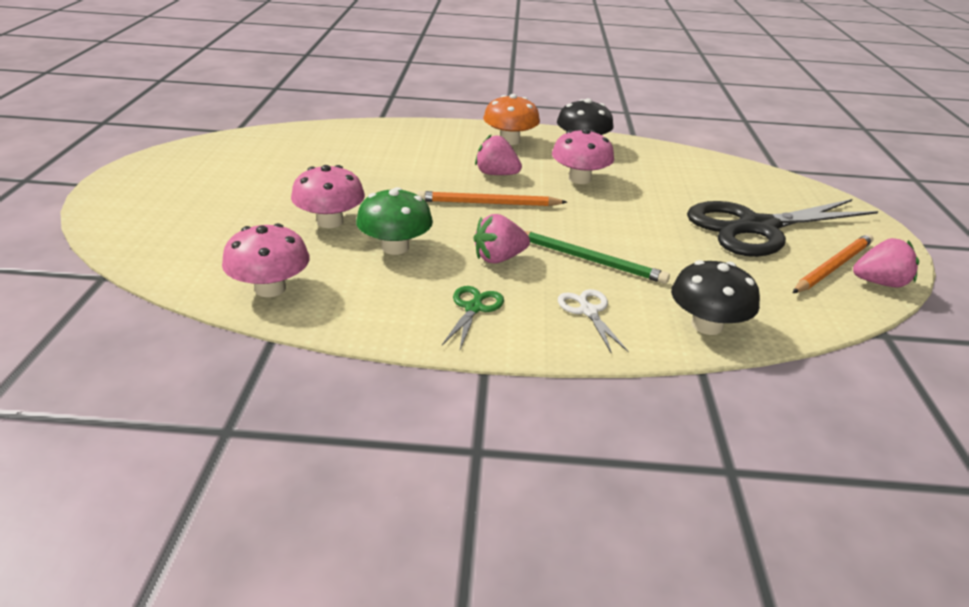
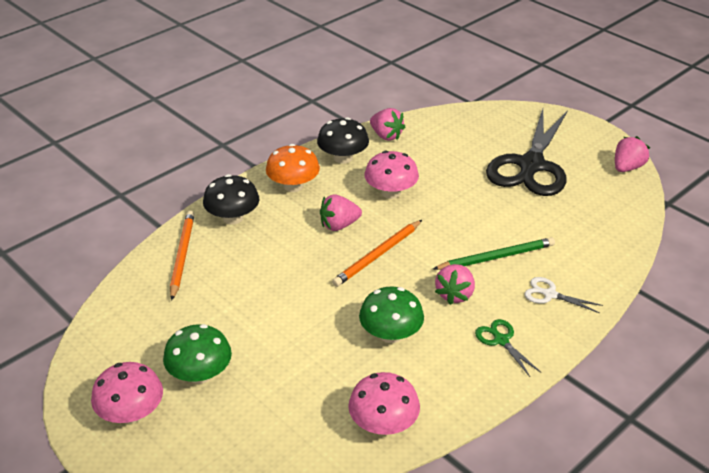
camera: 45 degrees left, 5 degrees up
pink mushroom [291,165,365,228] -> pink mushroom moved to [91,362,163,424]
black mushroom [671,260,760,335] -> black mushroom moved to [203,174,259,225]
orange pencil [793,234,873,293] -> orange pencil moved to [170,211,195,301]
none -> green mushroom [163,324,232,384]
none -> pink strawberry [370,108,406,141]

